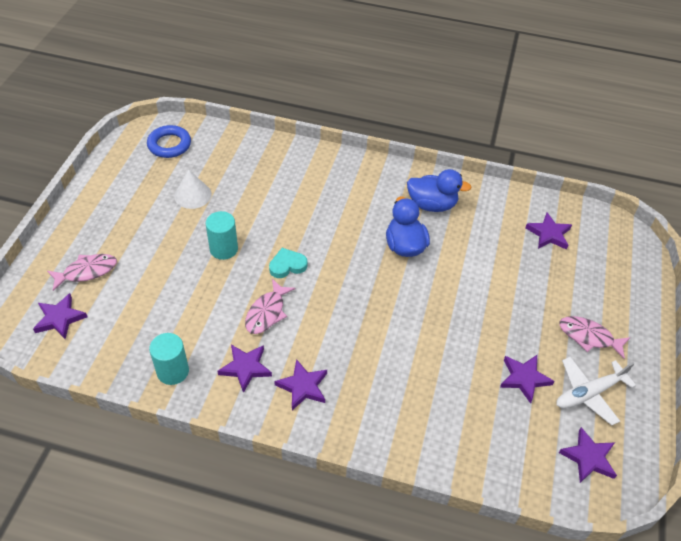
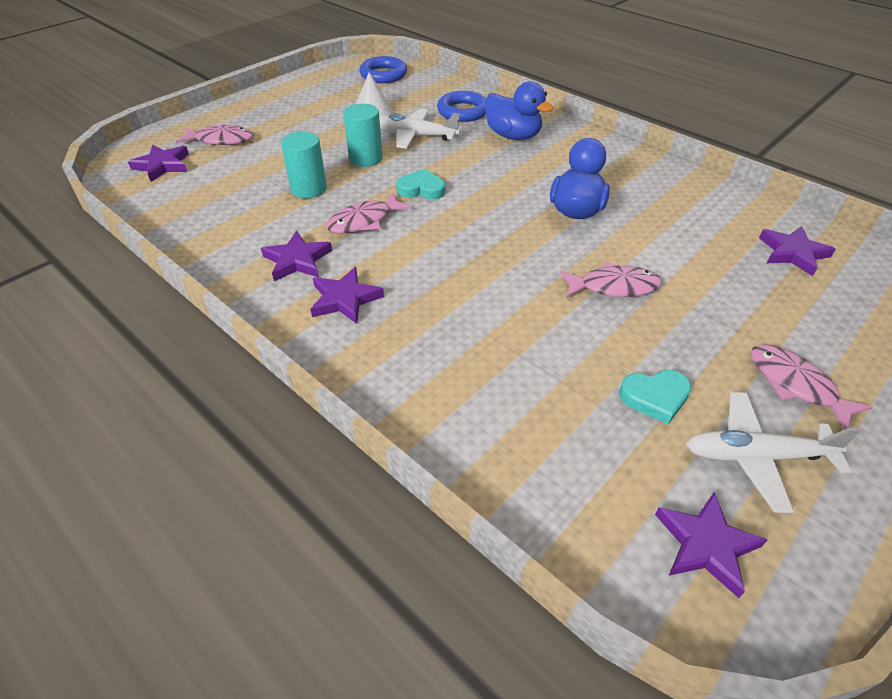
camera: 30 degrees right, 5 degrees down
turquoise cylinder [149,333,189,385] -> turquoise cylinder moved to [281,131,327,198]
blue duck [407,169,472,212] -> blue duck moved to [485,81,554,140]
purple star [500,355,554,404] -> turquoise heart [619,370,692,424]
none -> white plane [379,109,460,149]
none -> blue ring [437,91,486,122]
none -> pink fish [559,262,662,298]

